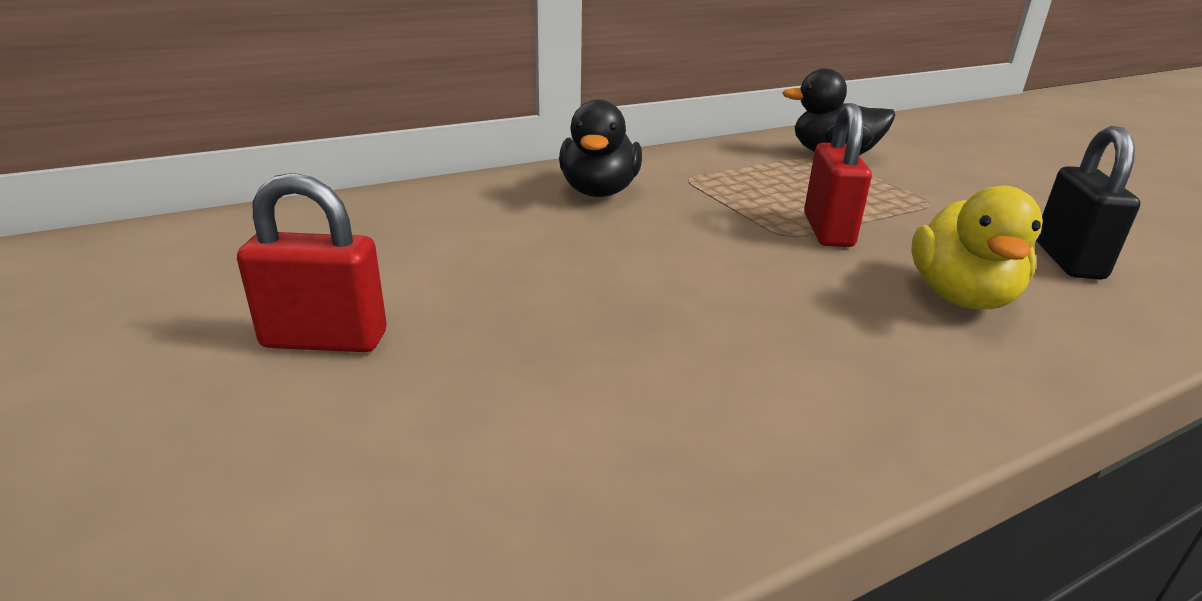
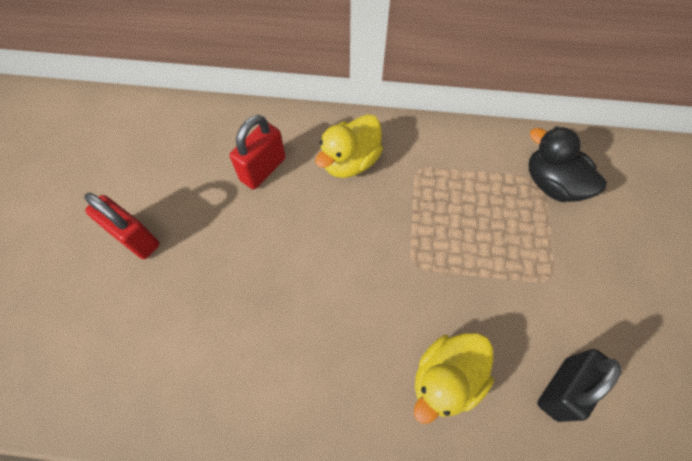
camera: 35 degrees right, 35 degrees up
black duck [559,100,642,197] -> yellow duck [315,114,383,178]
red padlock [804,103,872,247] -> red padlock moved to [230,115,286,189]

